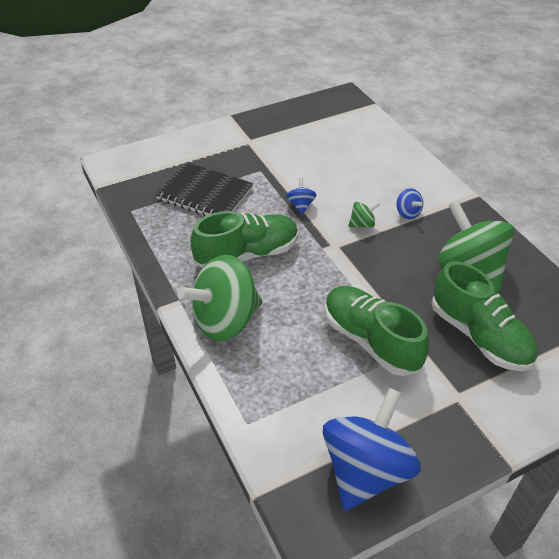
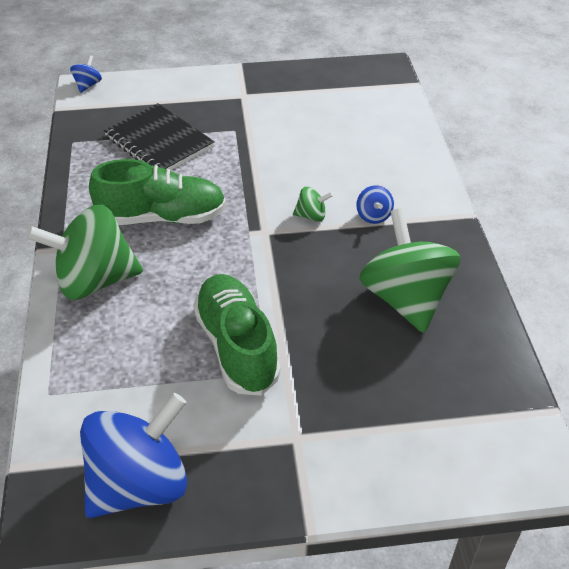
camera: 20 degrees right, 0 degrees up
blue spinning top [286,178,316,214] -> blue spinning top moved to [70,55,102,93]
green shoe [431,262,537,371] -> none

